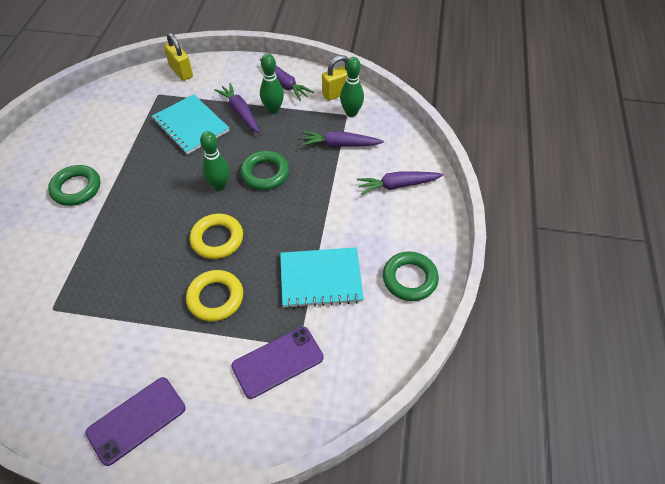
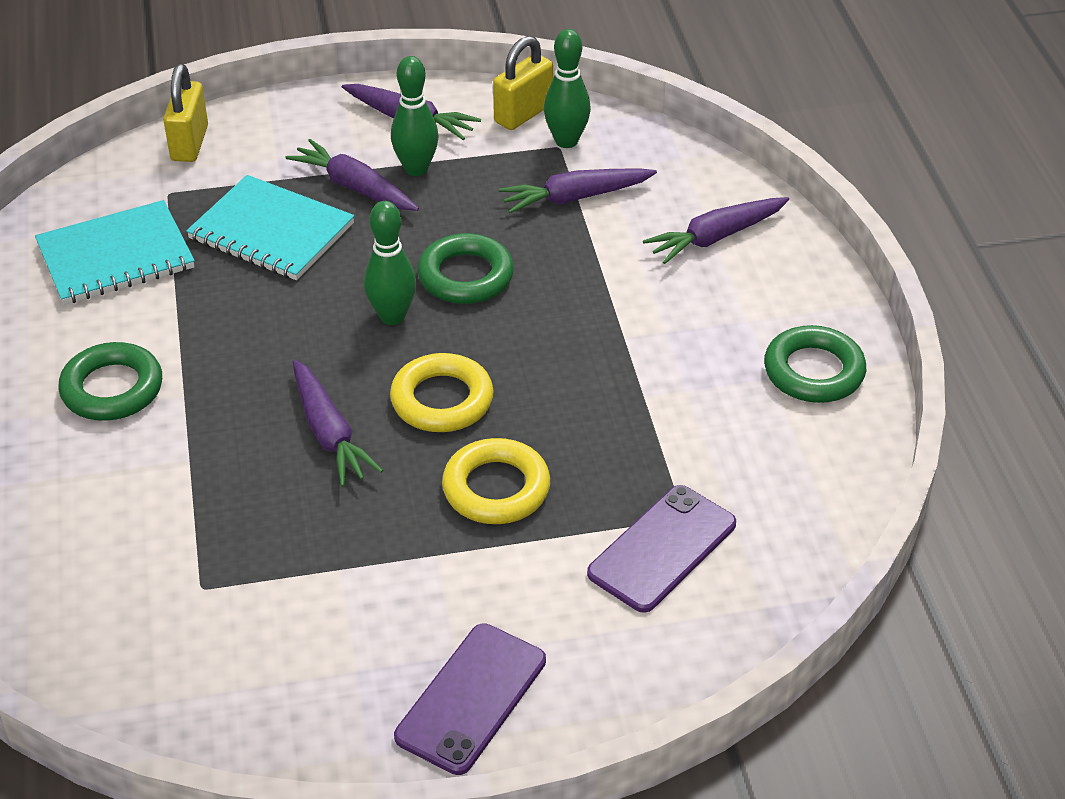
camera: 20 degrees left, 10 degrees down
yellow padlock [164,33,193,81] -> yellow padlock turned 60 degrees clockwise [163,64,208,162]
turquoise notebook [280,247,364,309] -> turquoise notebook moved to [35,200,195,305]
none -> purple carrot [293,359,383,487]

